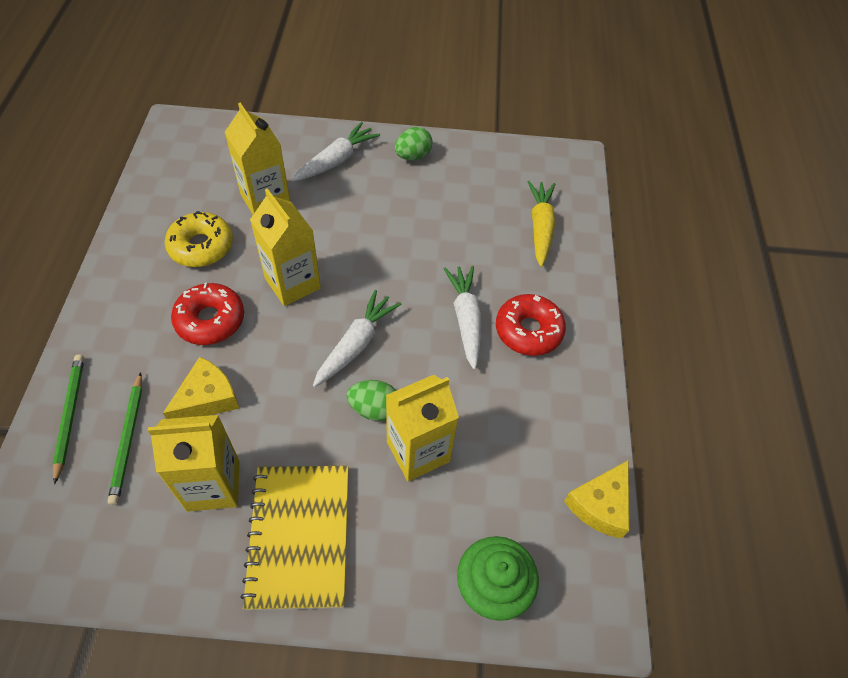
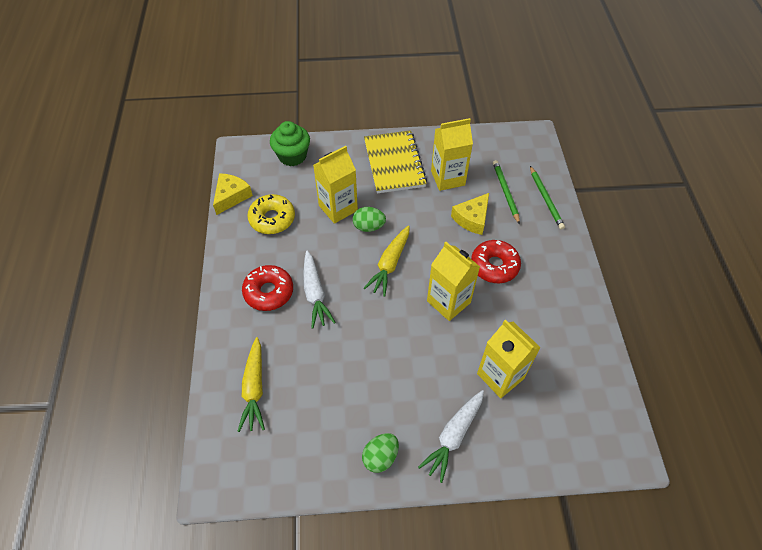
camera: 175 degrees right, 0 degrees up
yellow donut [165,211,233,267] -> yellow donut moved to [247,194,295,234]
white carrot [313,290,401,387] -> yellow carrot [364,226,410,296]

